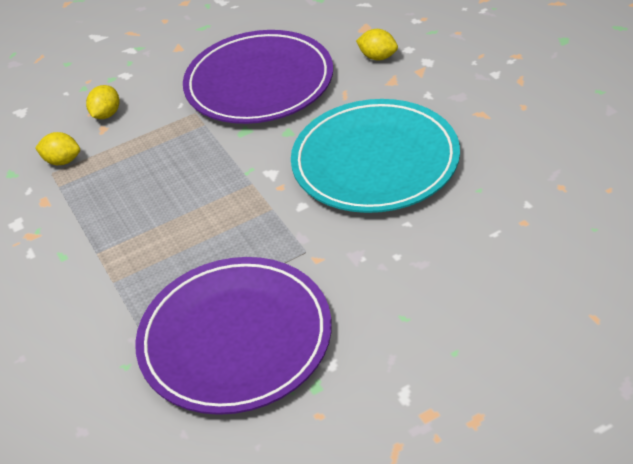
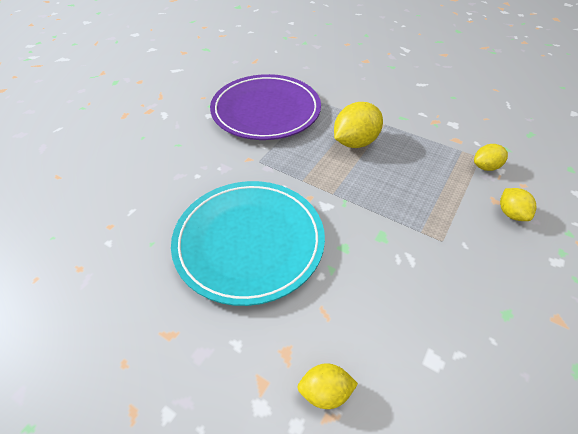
camera: 145 degrees right, 5 degrees up
purple plate [183,30,333,124] -> none
none -> yellow lemon [334,102,383,148]

